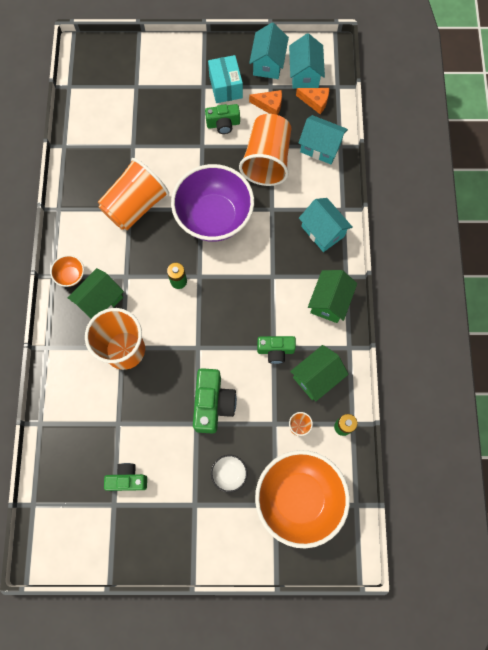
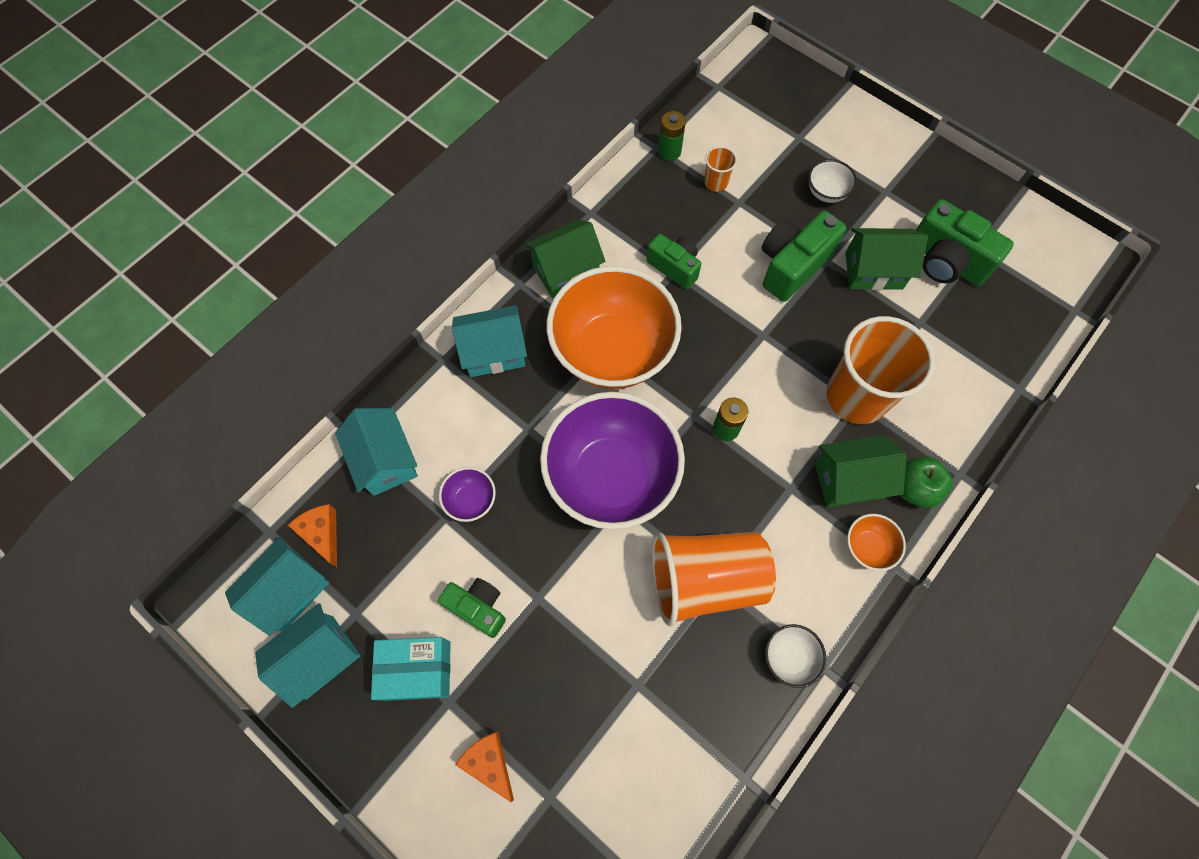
camera: 140 degrees left, 5 degrees down
green camera [104,463,147,491] -> green camera [916,199,1014,286], size x1.56
turquoise box [208,55,243,103] -> turquoise box turned 60 degrees clockwise [371,637,451,701]
orange cup [239,114,292,186] -> purple bowl [439,467,496,522]
orange cheese [249,90,282,115] -> orange cheese moved to [455,732,514,803]
orange bowl [255,450,350,548] -> orange bowl moved to [547,266,682,389]
green house [290,345,349,402] -> green house moved to [845,228,928,290]
turquoise house [299,198,353,252] -> turquoise house turned 75 degrees clockwise [452,305,527,377]
none -> white bowl [765,624,826,688]
none -> green apple [900,456,953,508]

